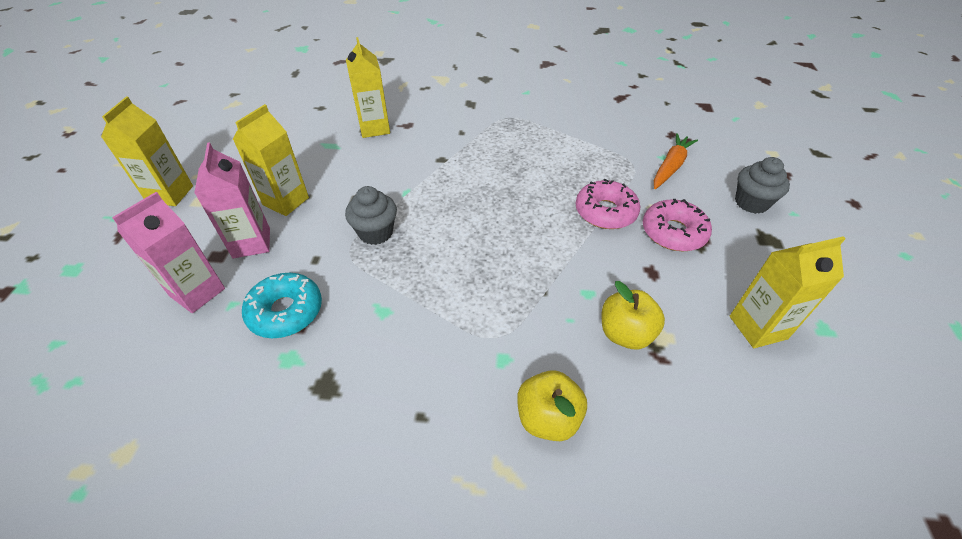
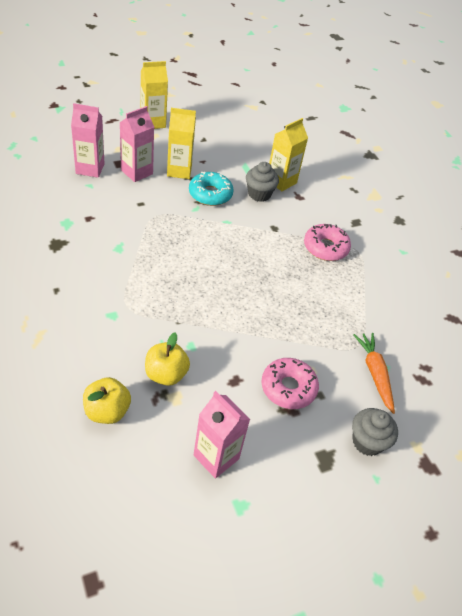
camera: 55 degrees right, 0 degrees up
turquoise donut [242,273,322,338] -> turquoise donut moved to [189,171,234,206]
grey cupcake [345,186,397,245] -> grey cupcake moved to [246,162,279,202]
yellow apple [517,370,587,441] -> yellow apple moved to [83,377,131,424]
pink donut [576,179,640,229] -> pink donut moved to [304,224,351,261]
orange carrot [654,133,698,189] -> orange carrot turned 105 degrees counterclockwise [354,333,395,414]
yellow carton [730,236,846,348] -> pink carton [194,391,250,479]

